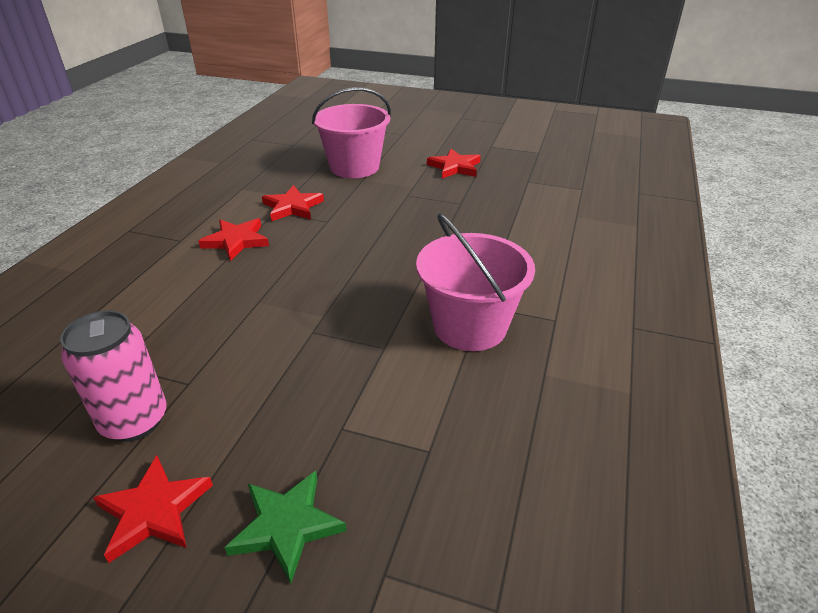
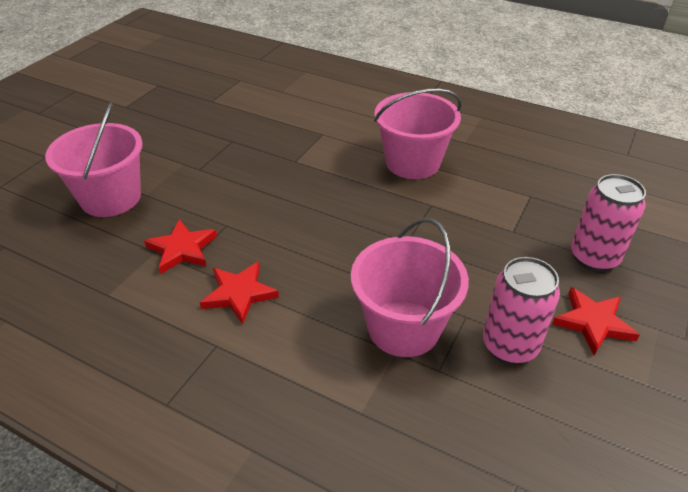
camera: 80 degrees left, 5 degrees up
green star [224,471,347,583] -> pink can [571,174,646,272]
red star [427,149,481,178] -> none
none -> pink bucket [351,218,469,357]

